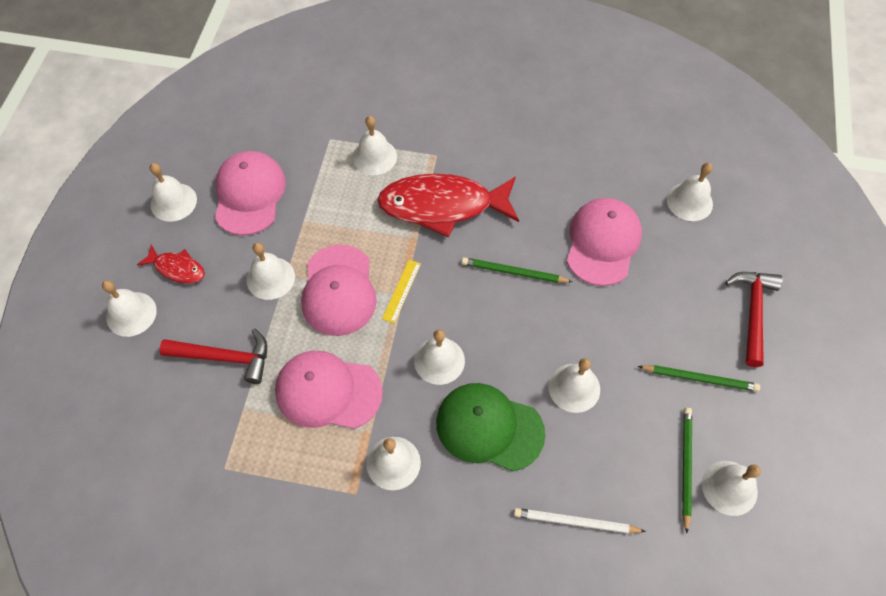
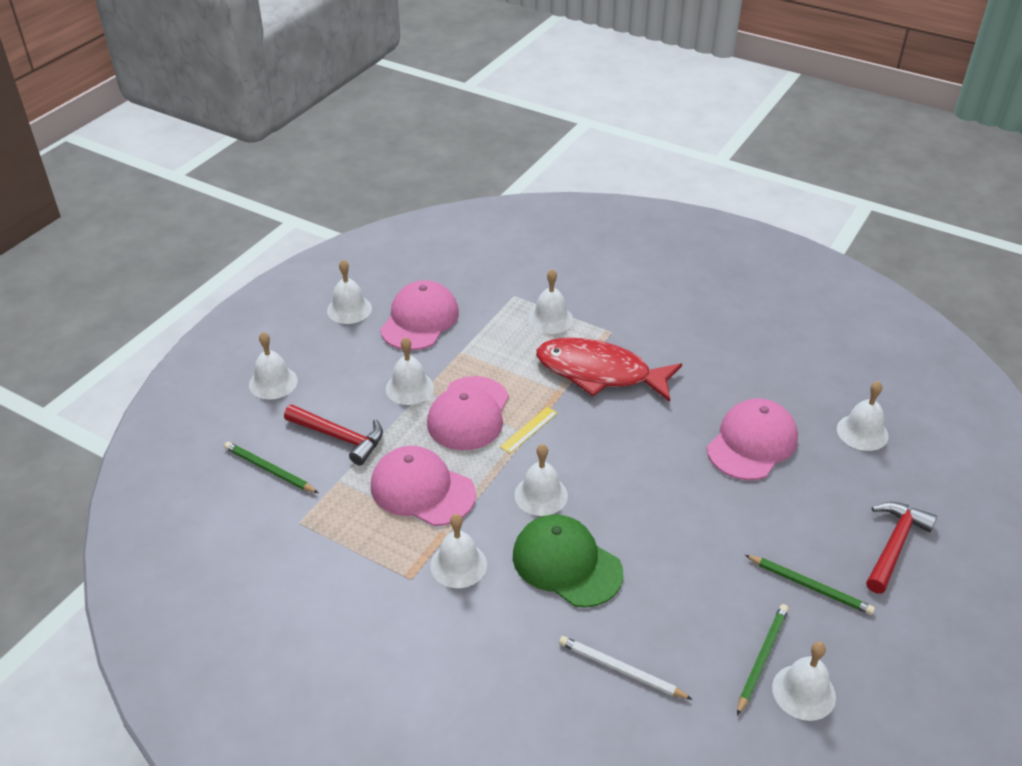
camera: 20 degrees right, 20 degrees down
red fish [137,245,205,284] -> none
green pencil [461,257,573,283] -> green pencil moved to [224,442,318,493]
white bell [548,358,600,413] -> none

